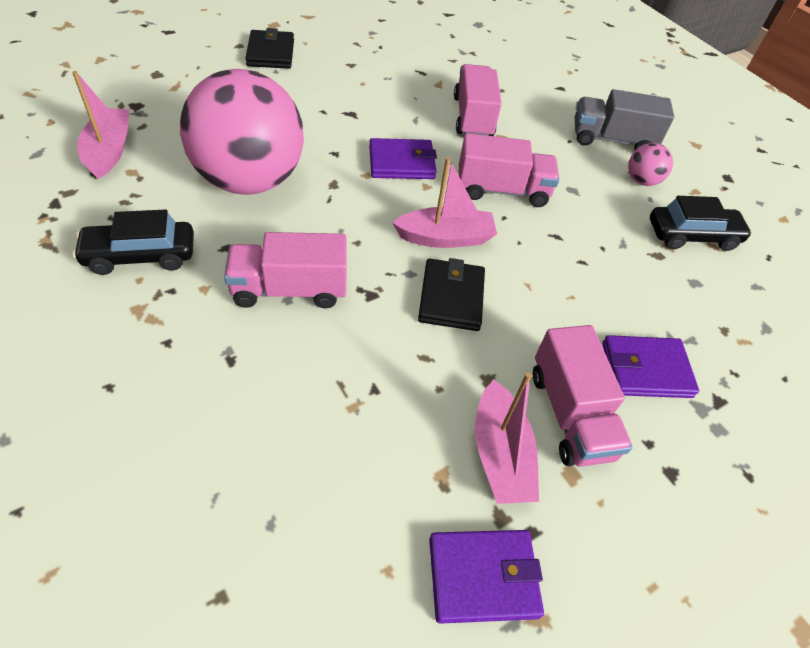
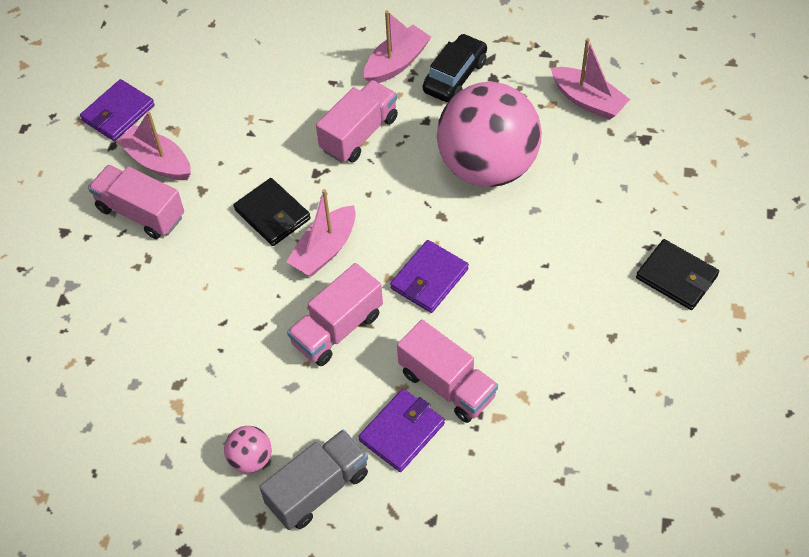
camera: 140 degrees right, 5 degrees up
purple wallet [602,335,699,398] -> purple wallet moved to [358,389,445,472]
black car [650,196,752,251] -> none
none -> pink boat [364,10,431,83]

